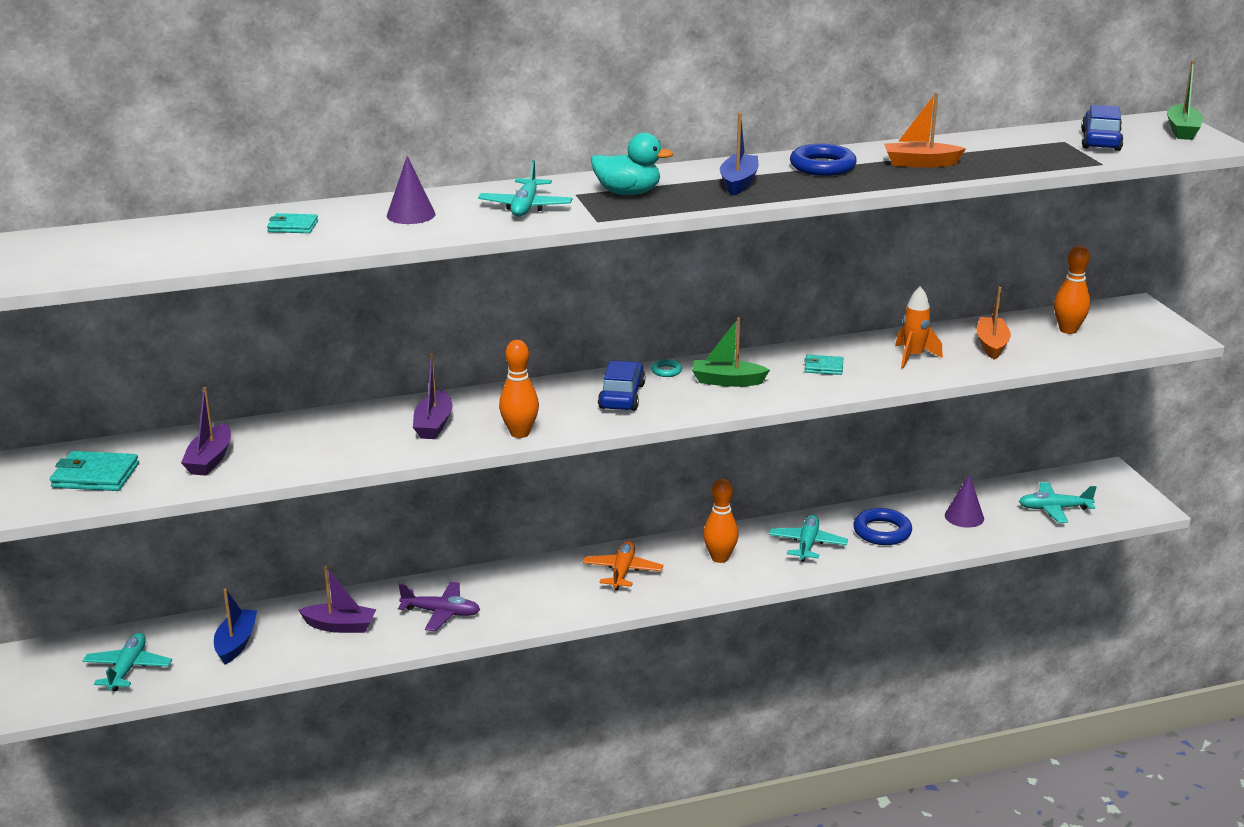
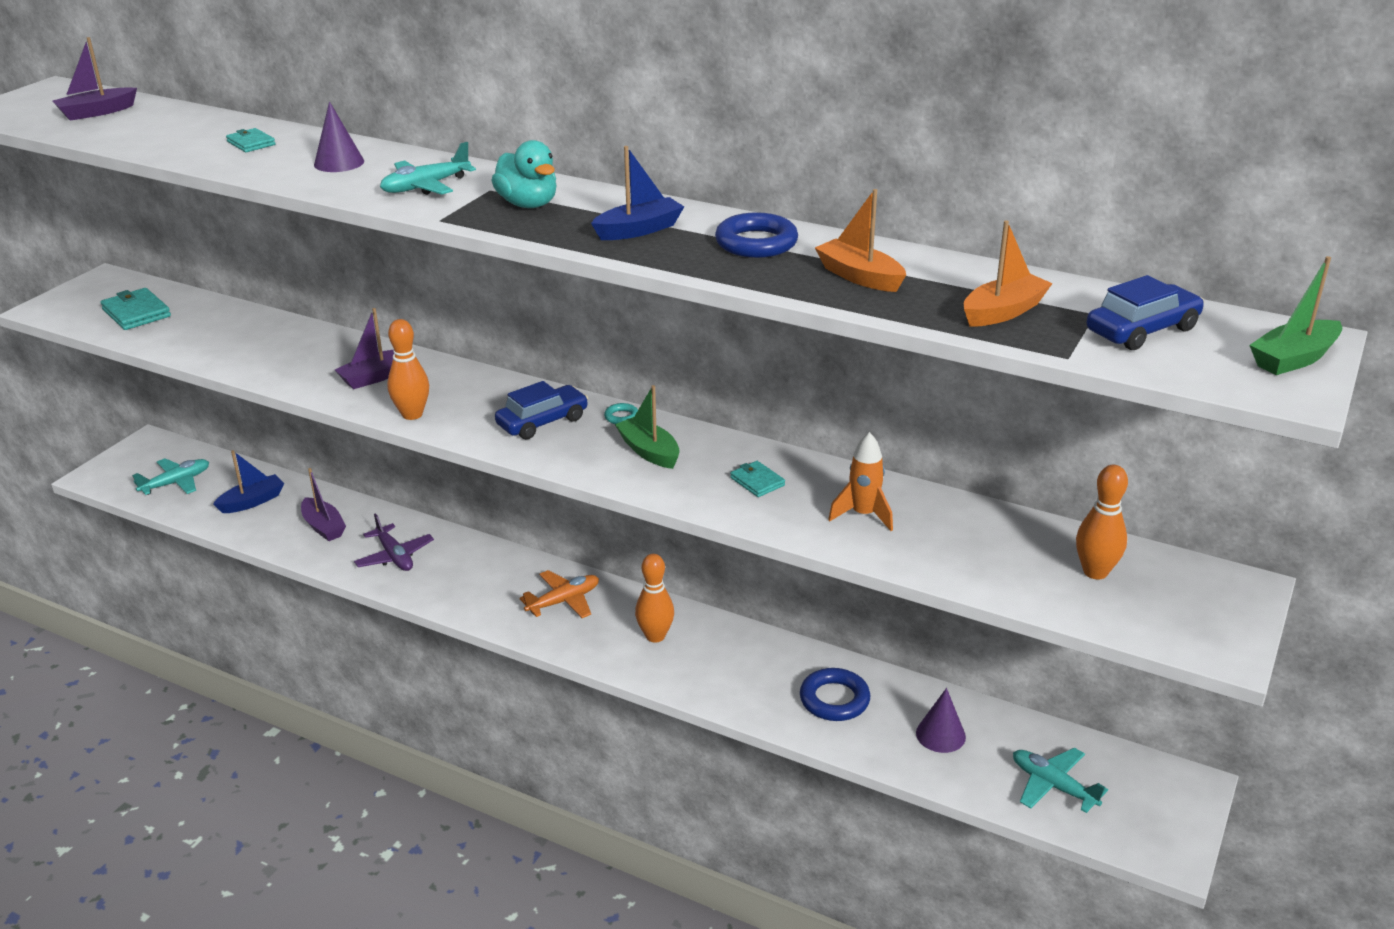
camera: 45 degrees right, 5 degrees up
purple boat [181,387,231,476] -> purple boat moved to [53,37,137,121]
turquoise plane [769,515,848,562] -> none
orange boat [977,286,1011,360] -> orange boat moved to [964,220,1053,327]

